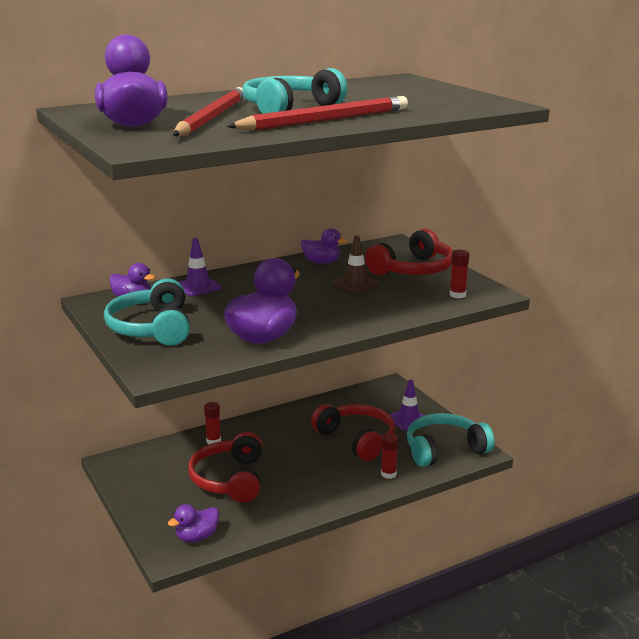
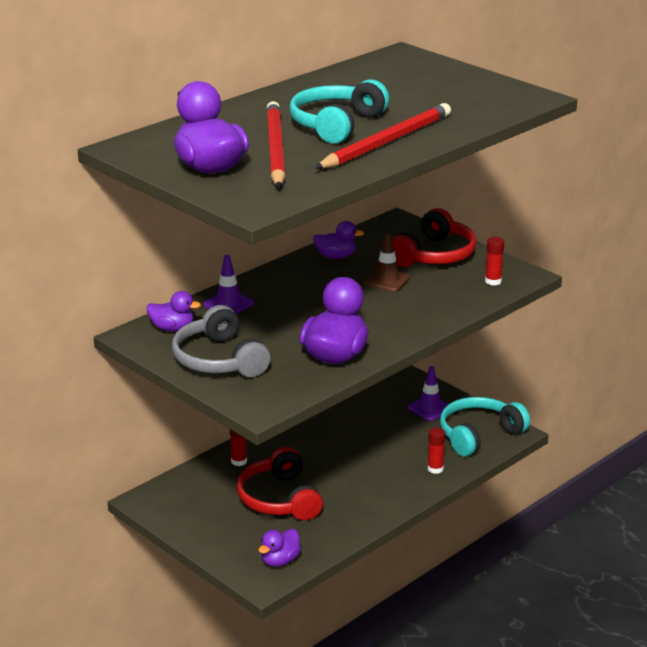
camera: 15 degrees left, 5 degrees up
turquoise headphones [104,278,190,346] -> grey headphones [172,305,270,377]
red headphones [311,404,395,461] -> none

